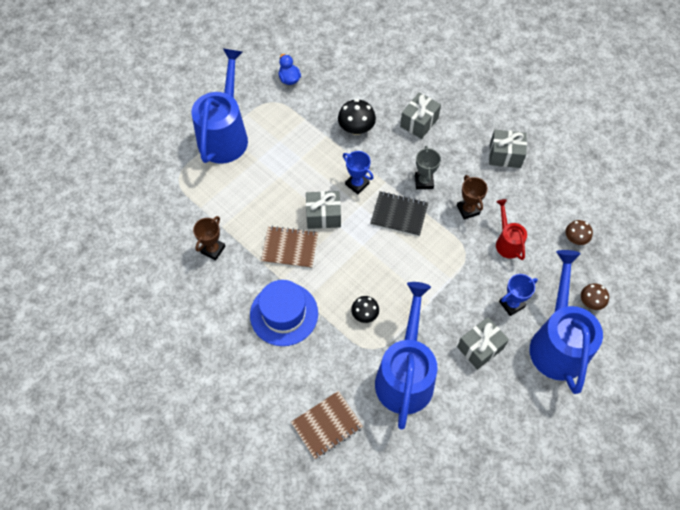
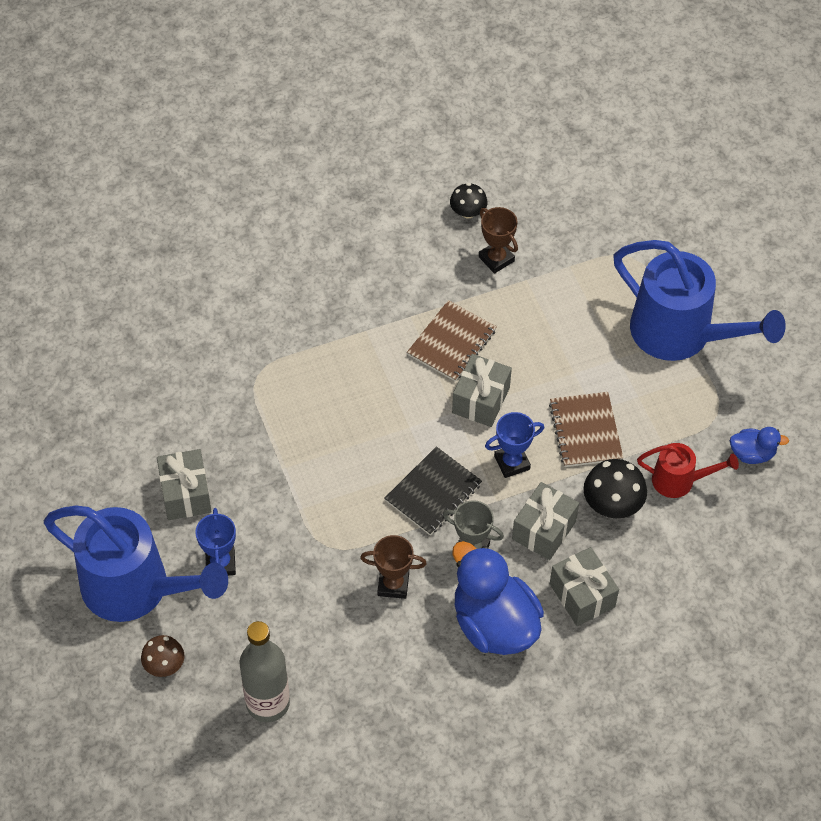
camera: 115 degrees right, 5 degrees down
blue hat [250,280,318,346] -> none
brown notebook [291,391,363,459] -> brown notebook moved to [549,392,623,467]
black mushroom [351,296,379,323] -> black mushroom moved to [450,183,487,219]
blue watering can [375,282,437,430] -> none
grey gift [489,130,527,168] -> grey gift moved to [512,482,579,560]
red watering can [496,199,527,260] -> red watering can moved to [637,443,739,498]
brown mushroom [566,220,593,245] -> grey bottle [239,621,290,723]
none -> blue duck [452,541,544,655]

